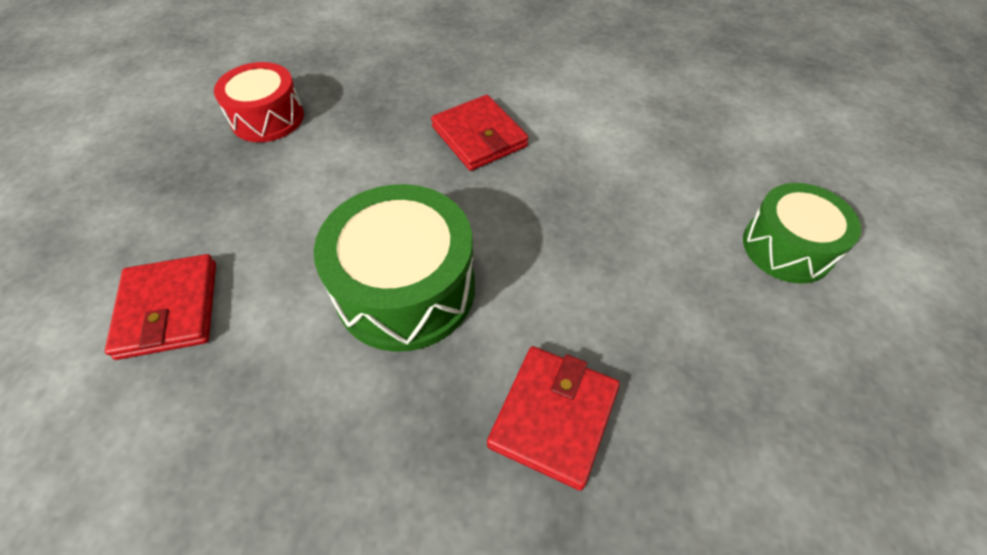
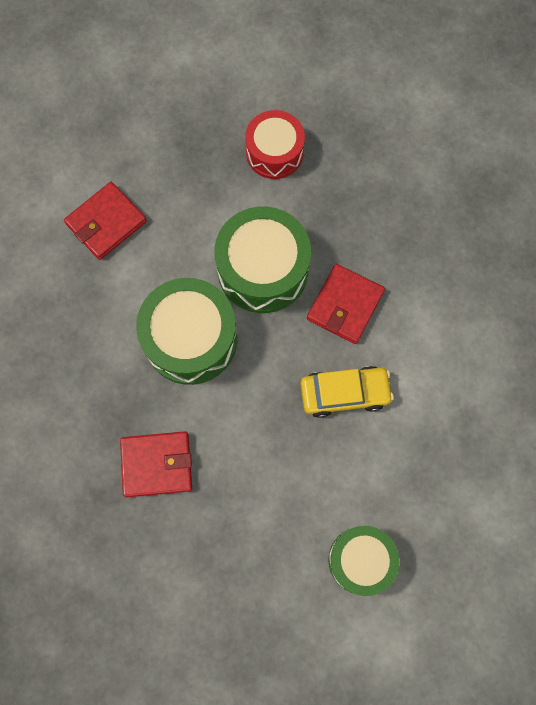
camera: 60 degrees right, 20 degrees up
none -> green drum [214,206,311,313]
none -> yellow car [300,366,394,418]

